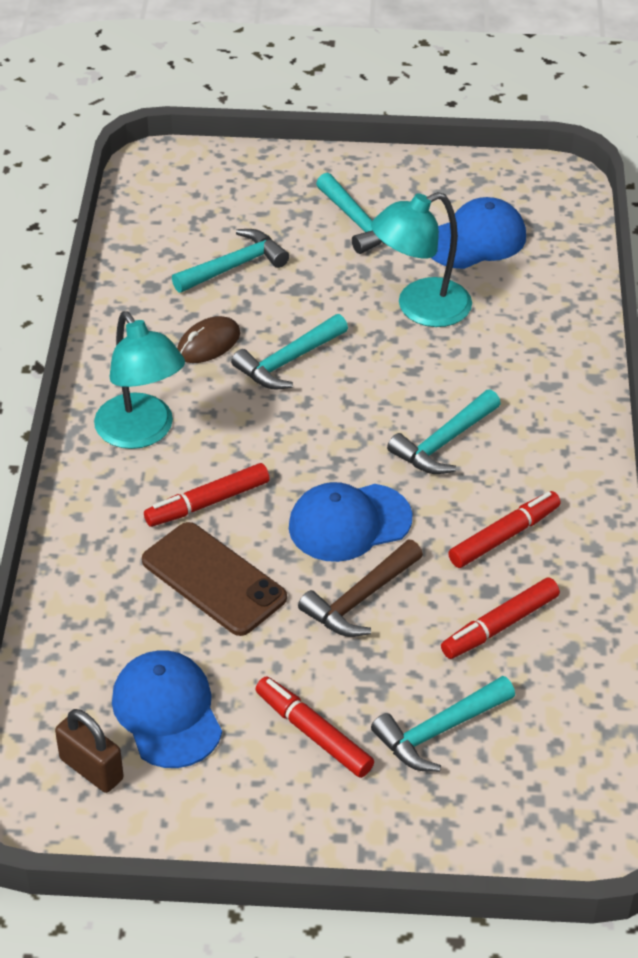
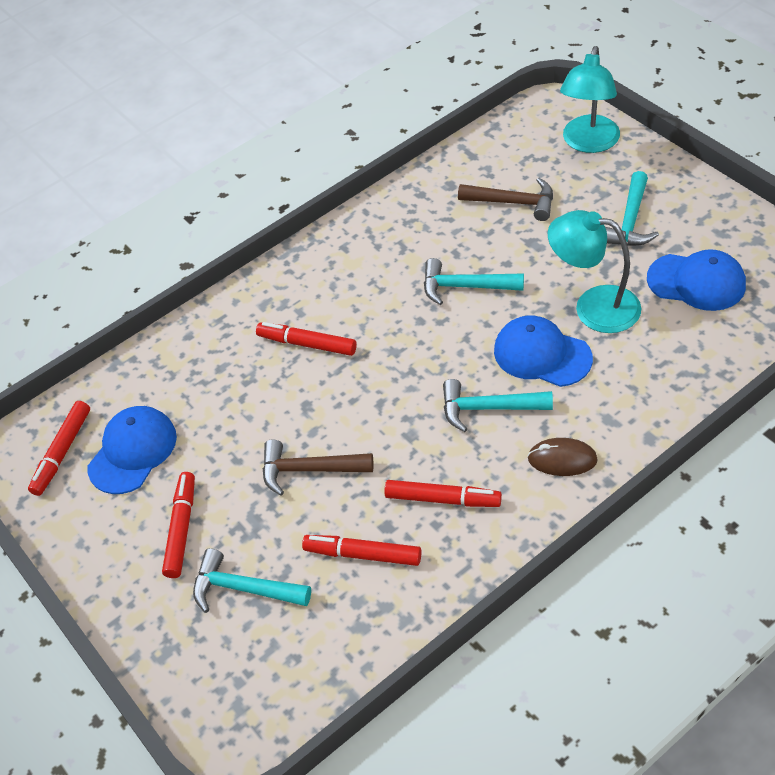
camera: 55 degrees right, 5 degrees up
brown padlock [55,709,124,793] -> red marker [28,401,90,496]
turquoise lamp [94,311,185,449] -> turquoise lamp moved to [560,46,620,153]
brown phone [142,522,287,636] -> none
turquoise hammer [172,229,289,293] -> brown hammer [458,178,553,221]
brown mouse [177,316,240,363] -> brown mouse moved to [527,438,598,476]
blue cap [289,482,413,562] -> blue cap moved to [494,315,593,387]

